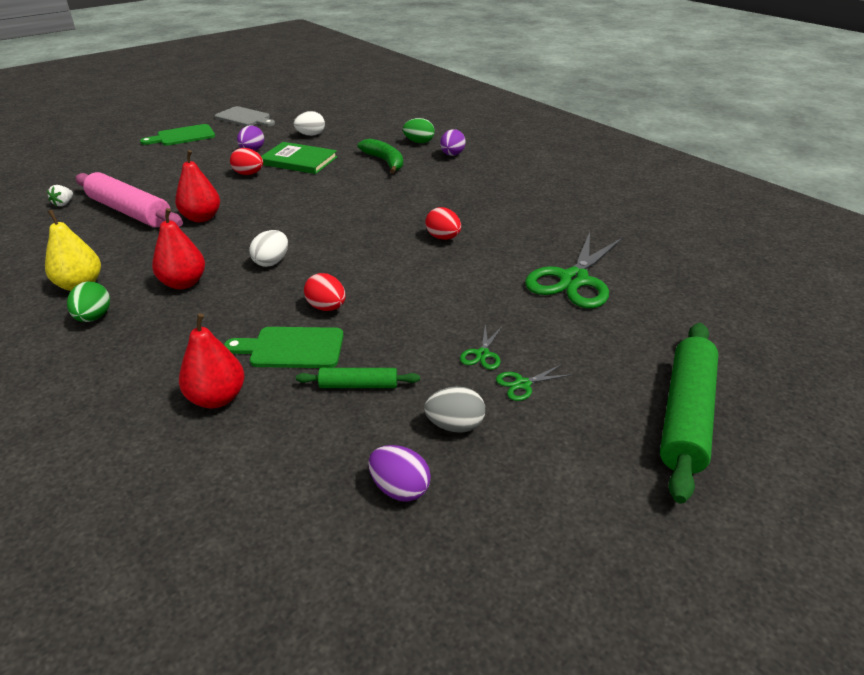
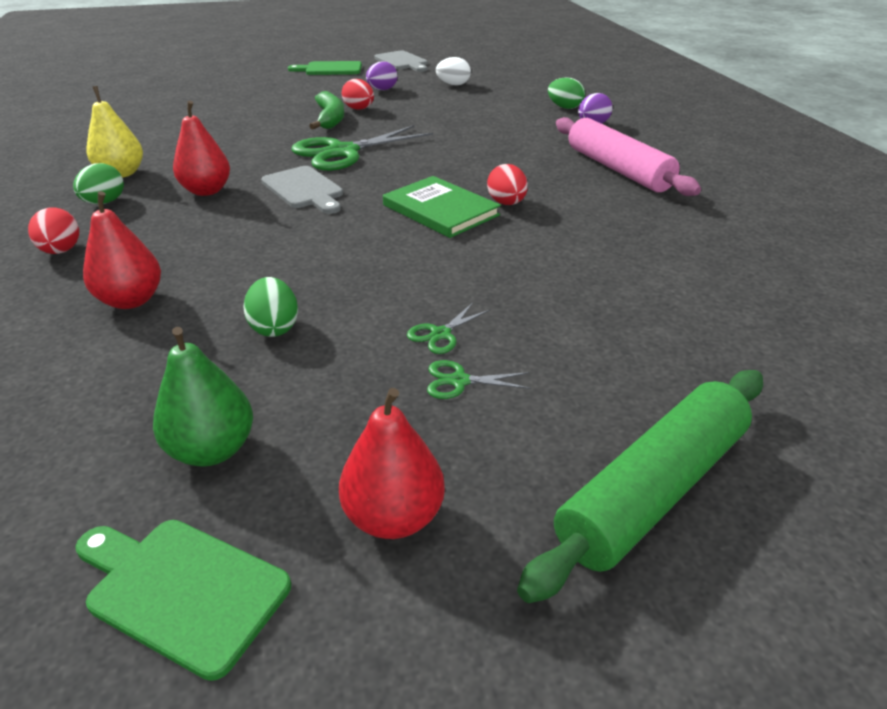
camera: 25 degrees right, 0 degrees up
white strawberry [47,185,73,206] -> none
pink rolling pin [75,172,183,227] -> pink rolling pin moved to [556,117,701,196]
red pear [175,150,220,222] -> red pear moved to [339,388,445,539]
green cutting board [224,327,344,368] -> green cutting board moved to [75,520,291,681]
white egg [249,230,288,267] -> grey cutting board [261,166,343,214]
green book [261,142,337,174] -> green book moved to [383,176,501,238]
green rolling pin [296,368,420,388] -> green egg [243,277,298,337]
red egg [304,273,346,311] -> red egg moved to [28,207,79,254]
green banana [357,139,403,174] -> green banana moved to [309,91,344,129]
purple egg [368,445,431,502] -> green pear [153,327,253,467]
grey egg [424,387,485,433] -> none
green scissors [525,232,623,308] -> green scissors moved to [291,125,433,171]

